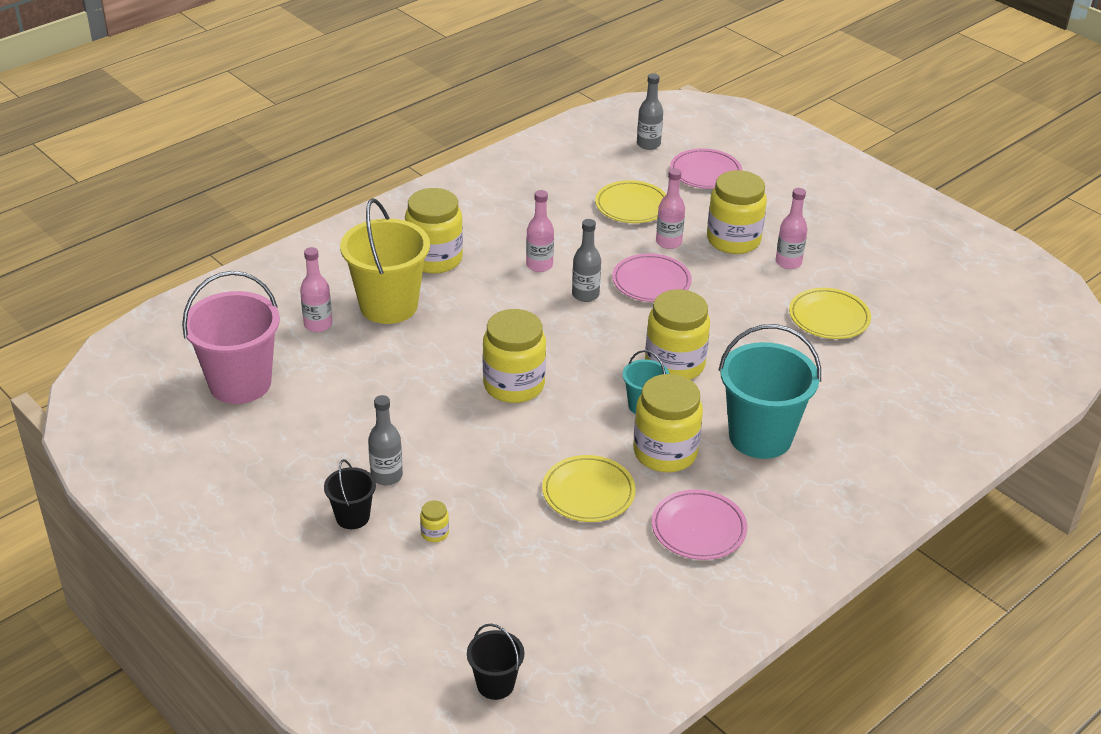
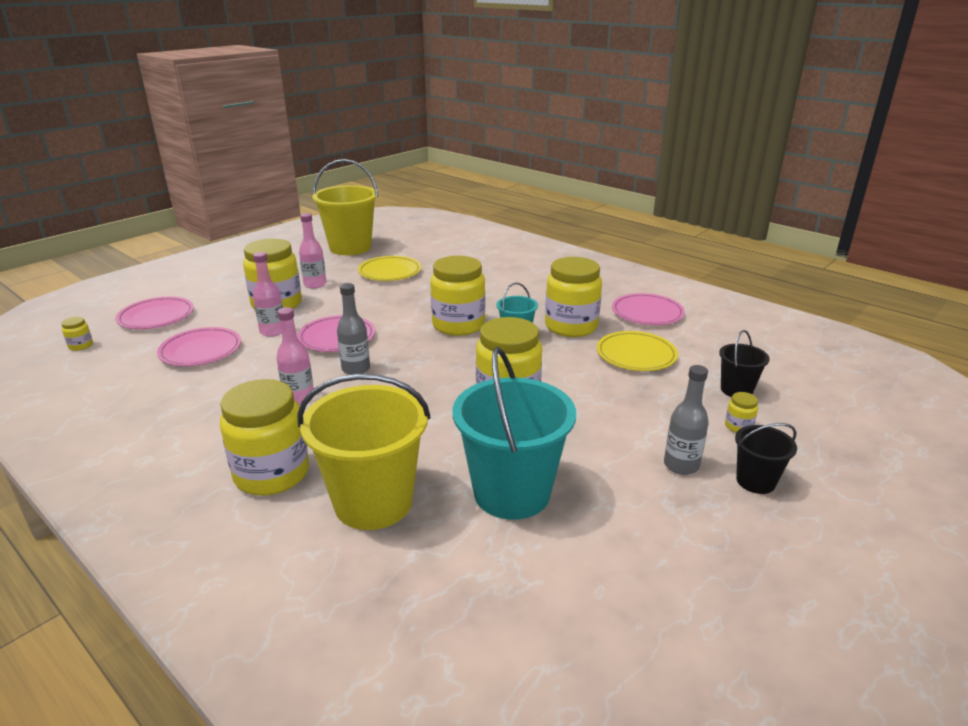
camera: 95 degrees left, 10 degrees down
pink bucket [182,271,280,404] -> none
pink bottle [300,247,332,332] -> none
black bucket [467,623,524,700] -> black bucket moved to [719,330,770,397]
yellow plate [595,180,666,223] -> pink plate [157,327,241,366]
grey bottle [637,73,663,150] -> yellow jar [61,317,93,351]
turquoise bucket [718,324,821,459] -> turquoise bucket moved to [452,347,576,520]
none -> yellow bucket [312,159,378,255]

